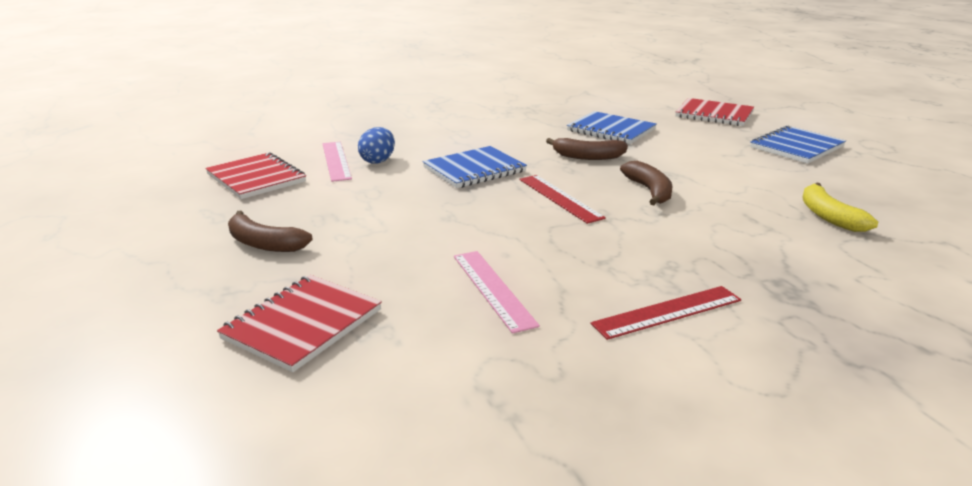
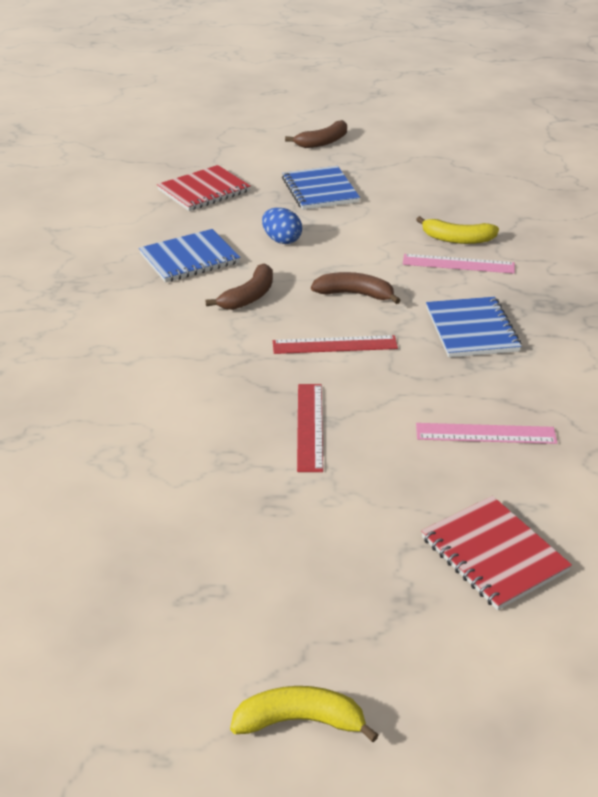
camera: 65 degrees left, 10 degrees up
red notebook [205,152,306,199] -> none
brown banana [228,211,313,252] -> brown banana moved to [285,120,347,148]
pink ruler [322,142,352,182] -> pink ruler moved to [403,254,515,274]
blue egg [358,127,395,164] -> blue egg moved to [262,208,302,244]
blue notebook [423,146,527,188] -> blue notebook moved to [426,297,522,357]
red ruler [590,286,741,340] -> red ruler moved to [297,384,323,472]
none -> yellow banana [230,686,379,742]

